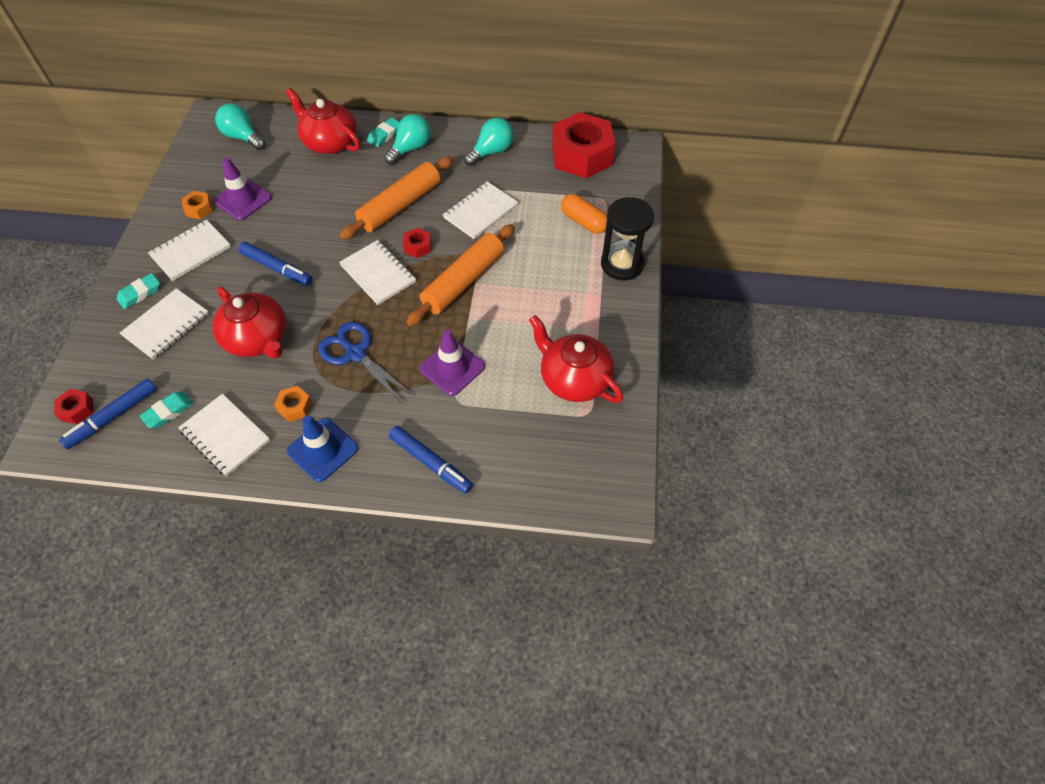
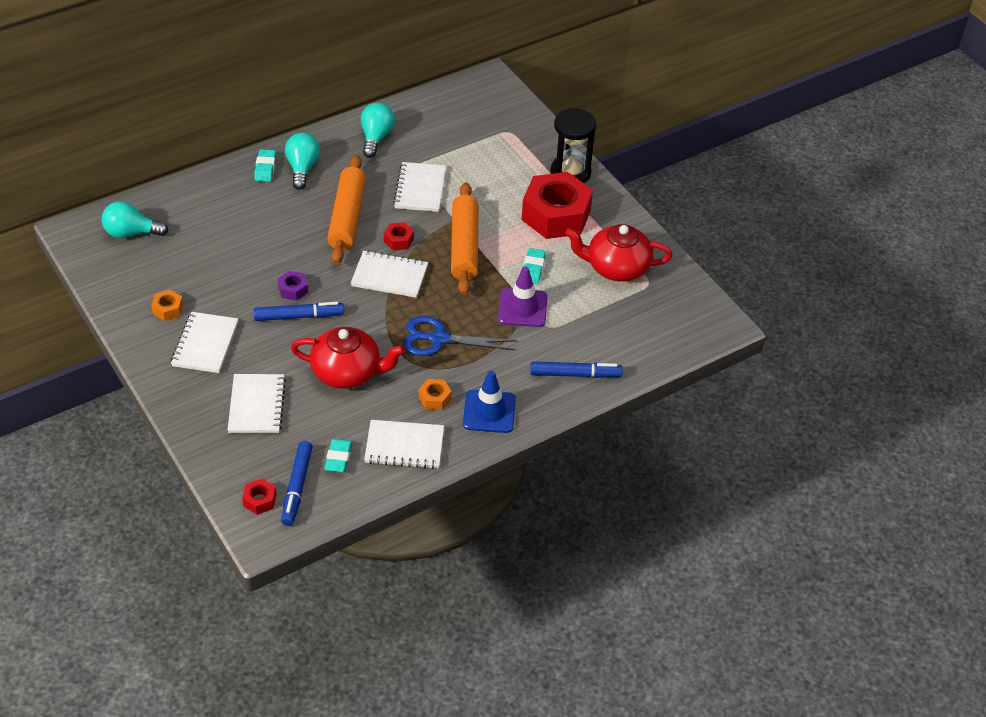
camera: 40 degrees left, 10 degrees down
turquoise eraser [117,273,160,309] -> turquoise eraser moved to [524,248,546,284]
purple traffic cone [214,157,272,220] -> none
red teapot [286,88,360,154] -> none
red nut [552,112,615,178] -> red nut moved to [522,172,593,239]
orange capsule [561,194,607,234] -> none
none -> purple nut [278,271,308,301]

